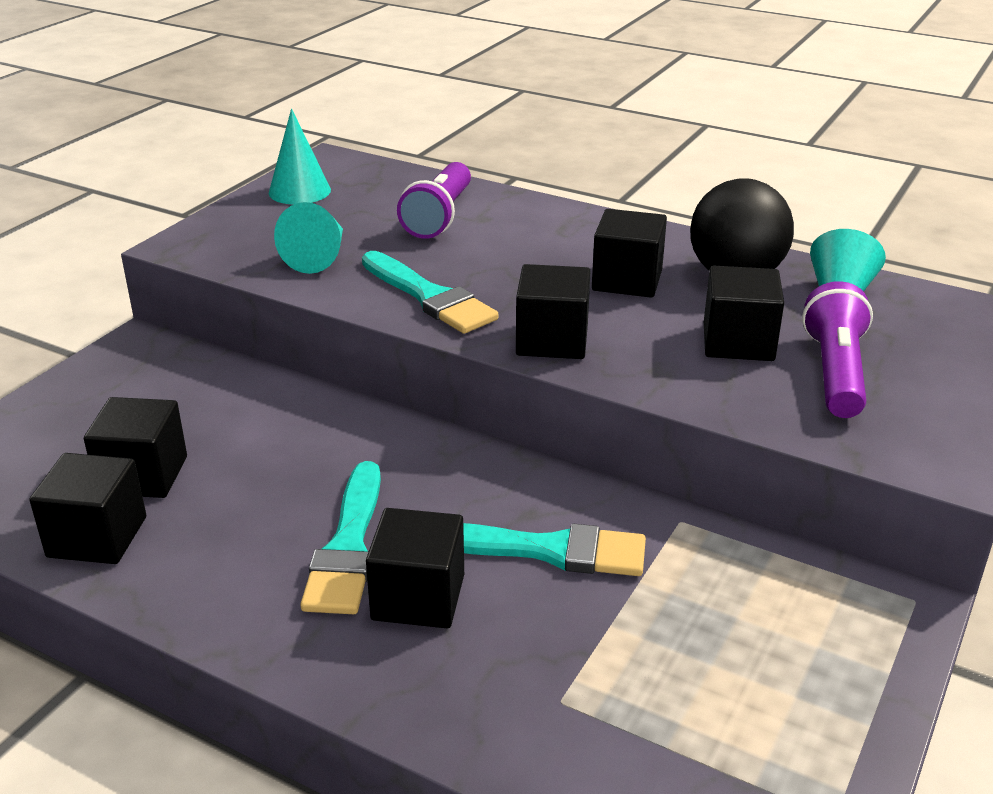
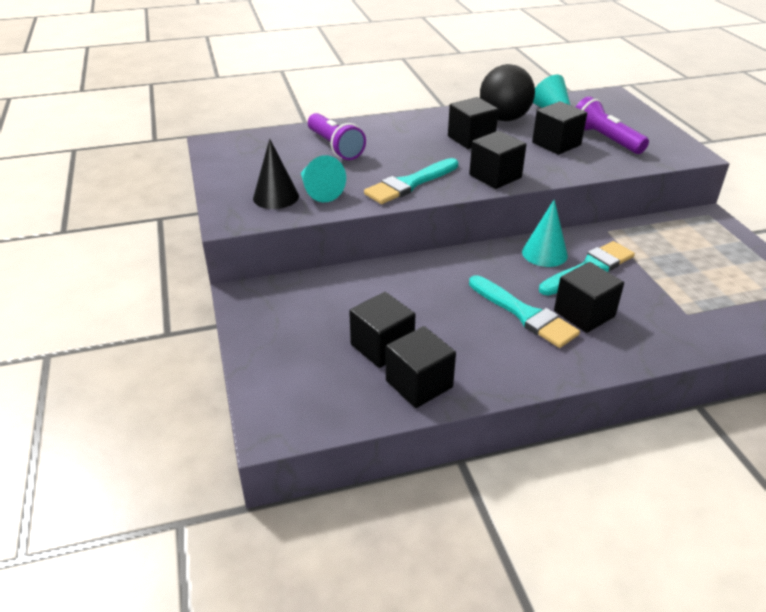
camera: 45 degrees left, 5 degrees up
turquoise cone [269,109,331,204] -> turquoise cone moved to [522,199,568,267]
turquoise brush [362,251,499,334] -> turquoise brush turned 135 degrees clockwise [364,158,458,204]
none -> black cone [253,139,299,209]

